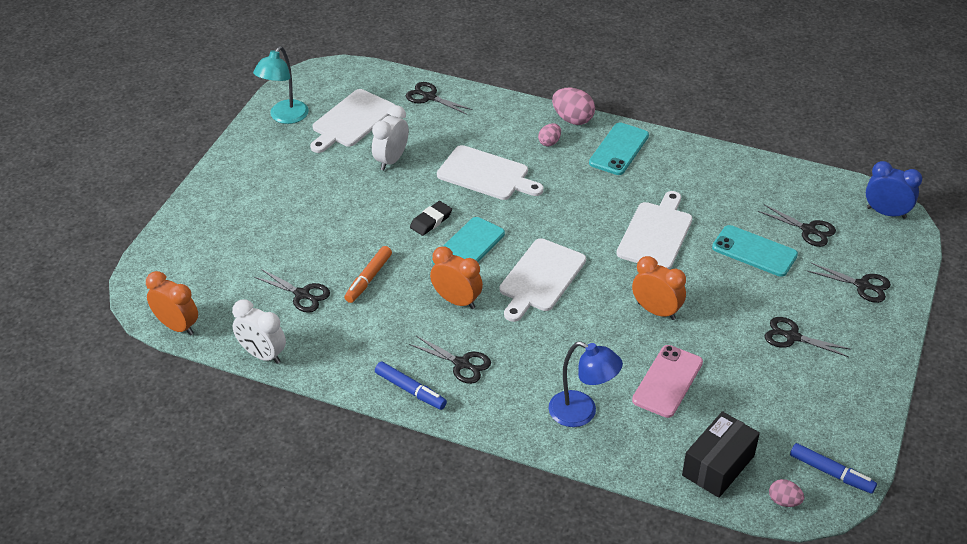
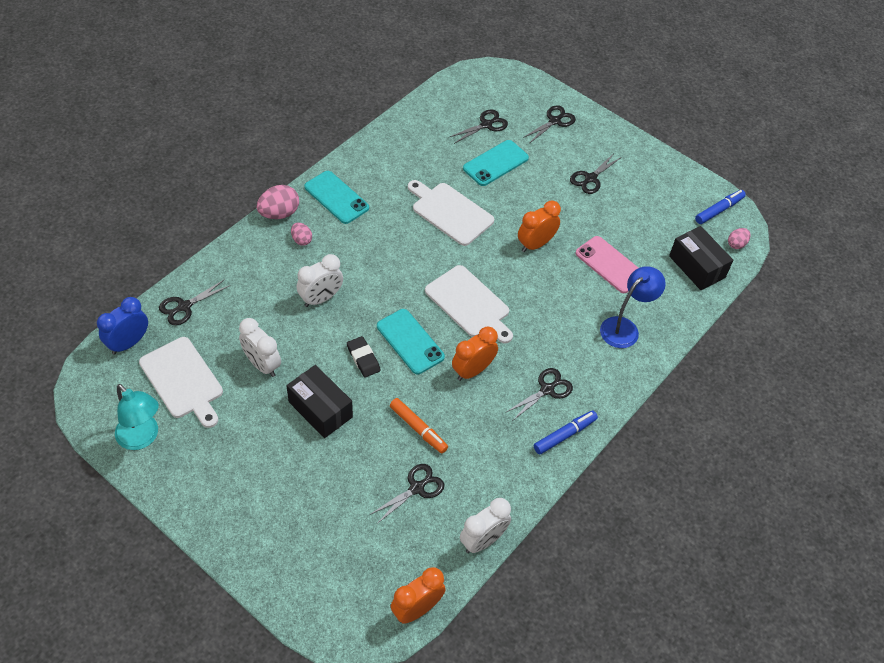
camera: 75 degrees left, 10 degrees up
white cutting board [437,145,544,200] -> white clock [297,254,343,307]
blue clock [866,161,922,219] -> blue clock moved to [97,297,148,355]
none -> black box [286,365,353,438]

